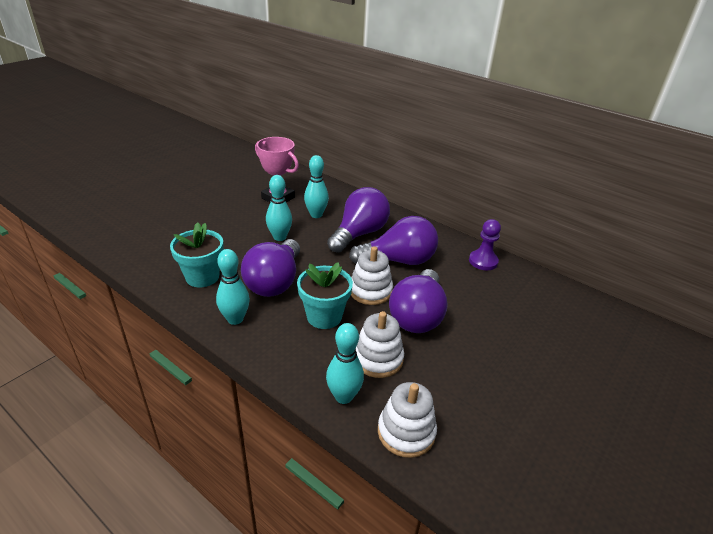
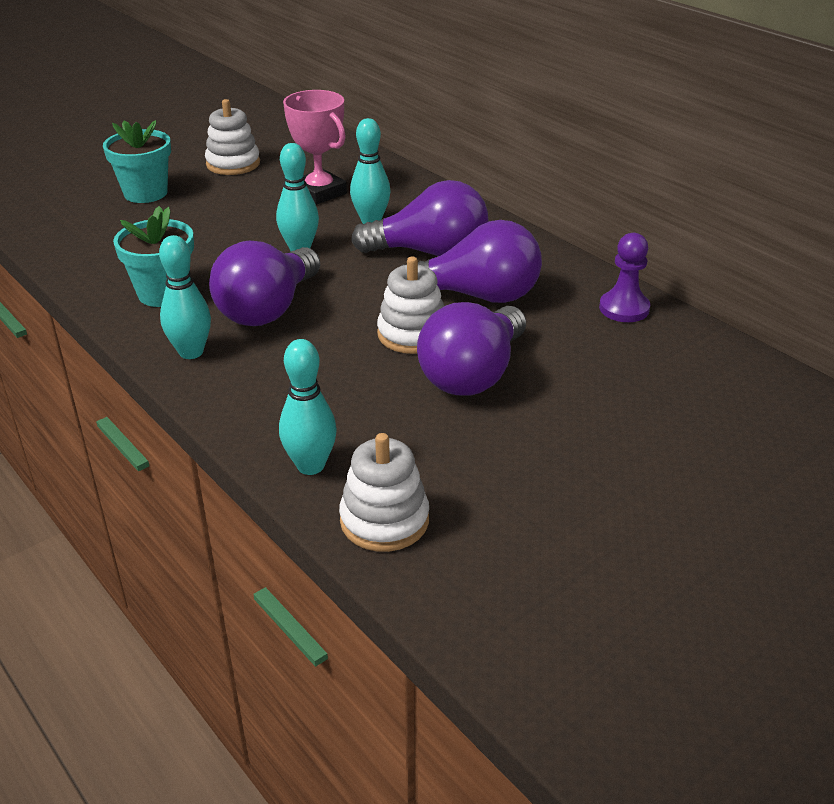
camera: 15 degrees right, 0 degrees up
turquoise flower pot [297,262,353,329] -> turquoise flower pot moved to [103,120,171,203]
purple light bulb [327,187,390,253] -> purple light bulb turned 45 degrees clockwise [351,180,489,256]
white stacking toy [356,311,404,378] -> white stacking toy moved to [205,99,260,175]

